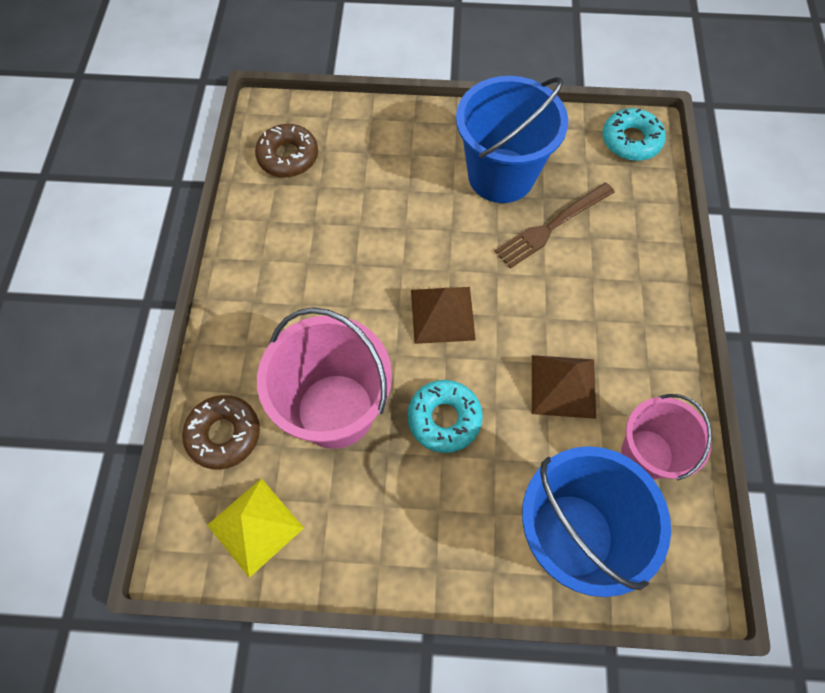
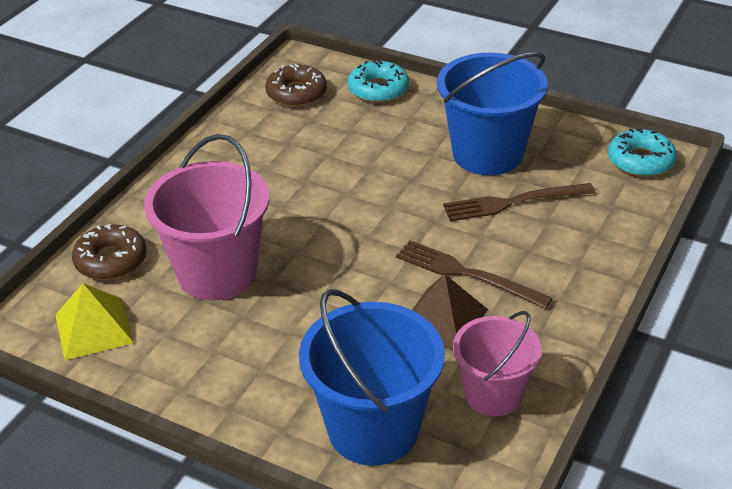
camera: 25 degrees right, 25 degrees down
turquoise donut [407,380,483,453] -> turquoise donut moved to [348,60,409,103]
brown pyramid [411,287,476,344] -> none
none -> brown fork [396,240,553,309]

